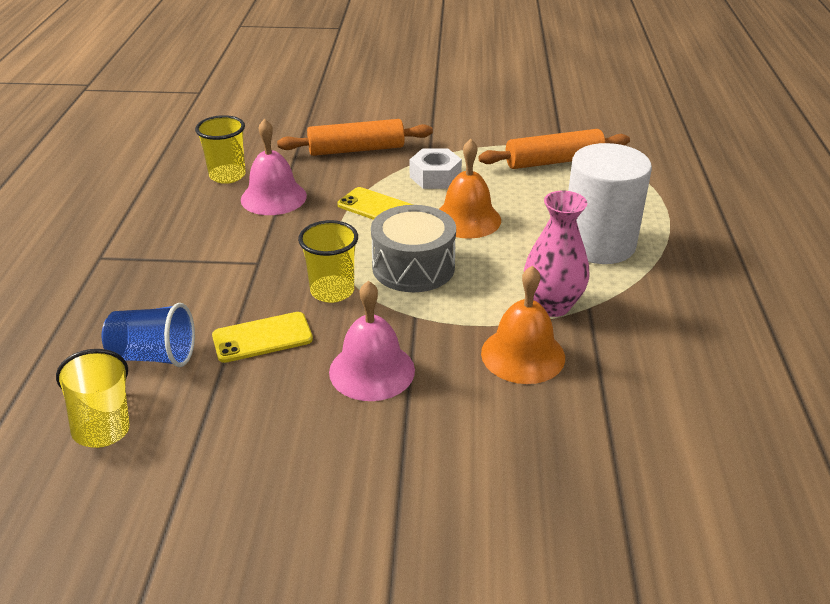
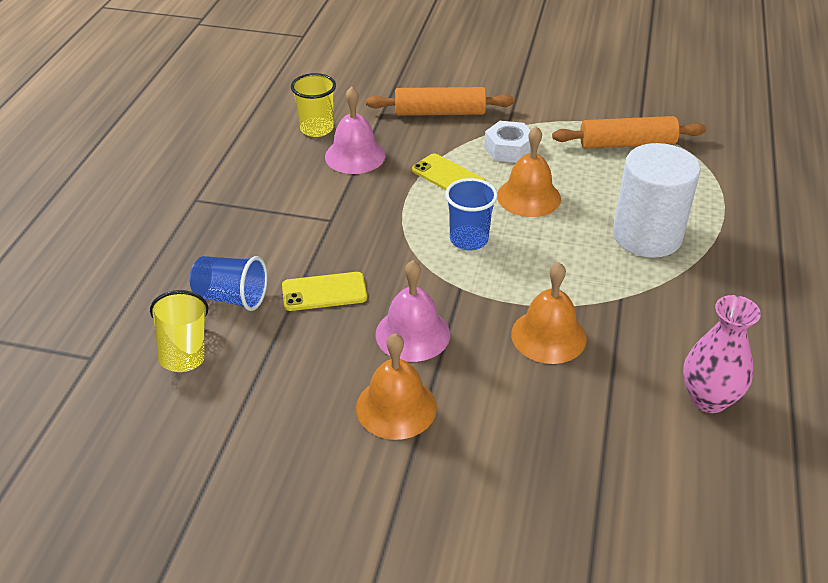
camera: 10 degrees right, 5 degrees up
yellow cup [298,220,358,303] -> none
grey drum [371,205,456,292] -> blue cup [445,178,498,251]
pink vase [524,191,590,317] -> pink vase moved to [683,295,761,413]
none -> orange bell [356,333,437,440]

